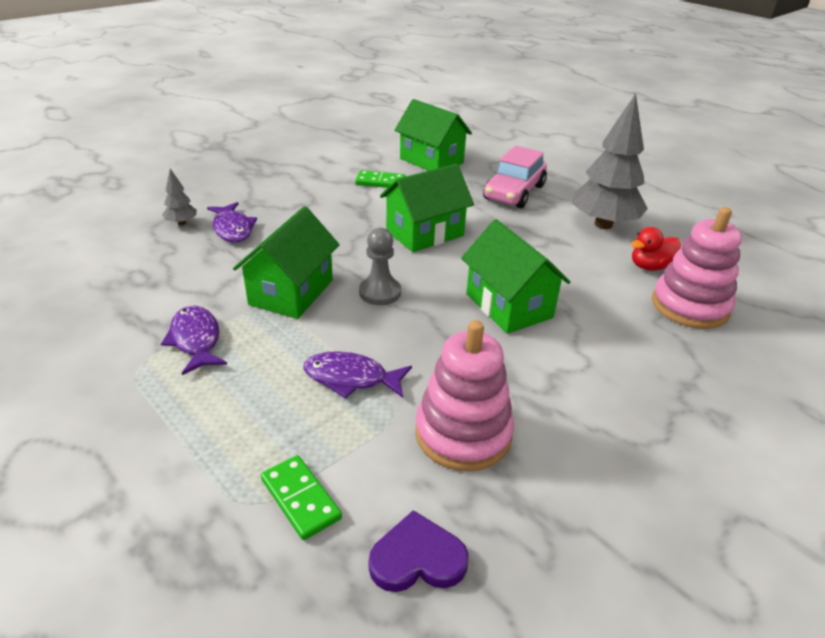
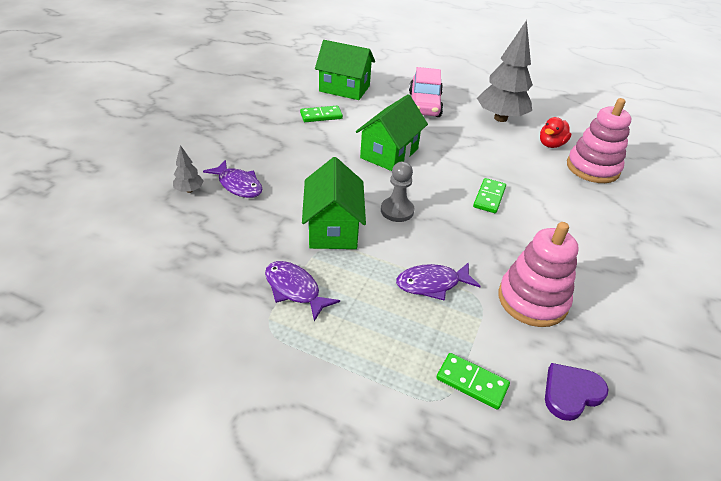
camera: 25 degrees left, 5 degrees up
green house [461,219,570,334] -> green domino [473,178,506,213]

